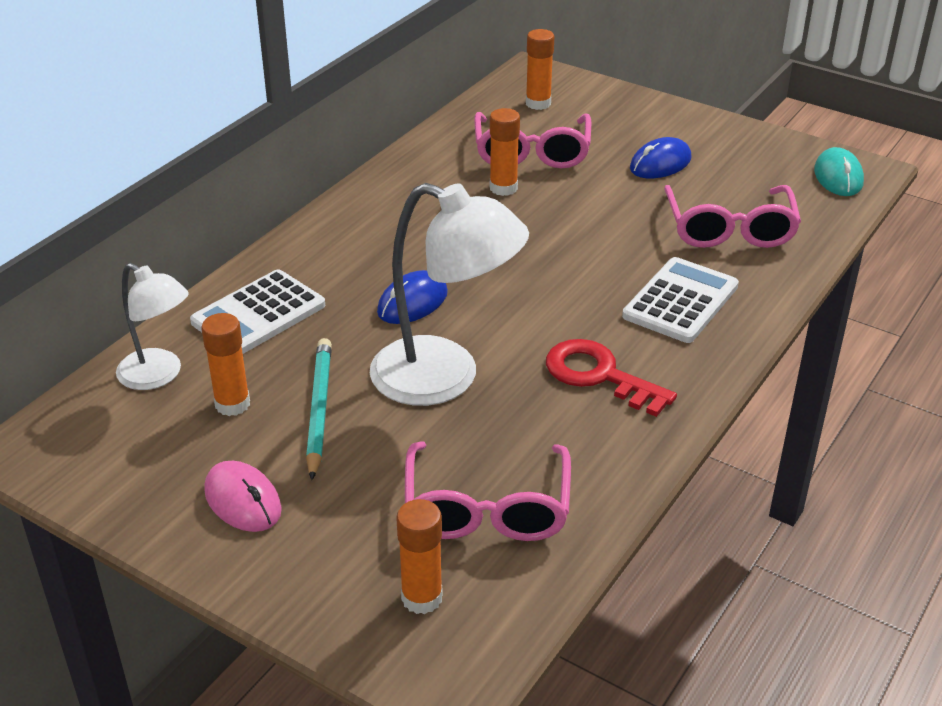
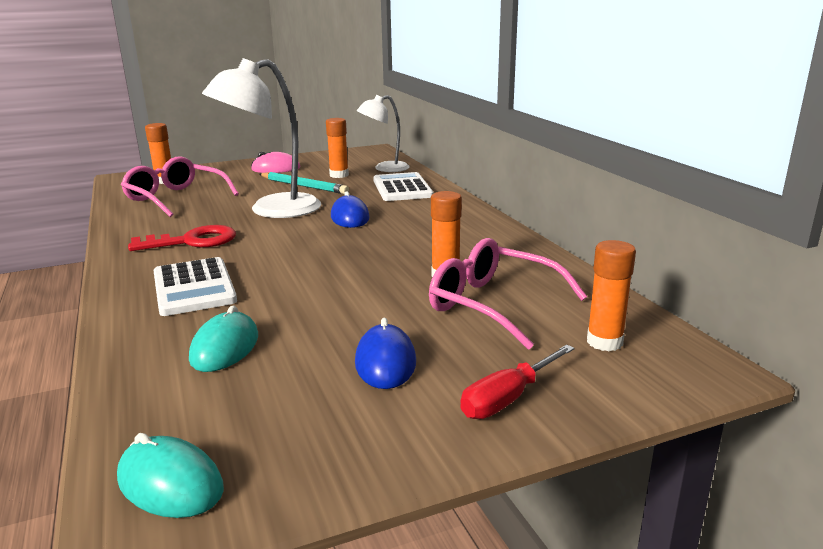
camera: 125 degrees right, 15 degrees down
pink glasses [664,185,801,248] -> turquoise mouse [189,305,258,372]
none -> red screwdriver [460,344,575,419]

